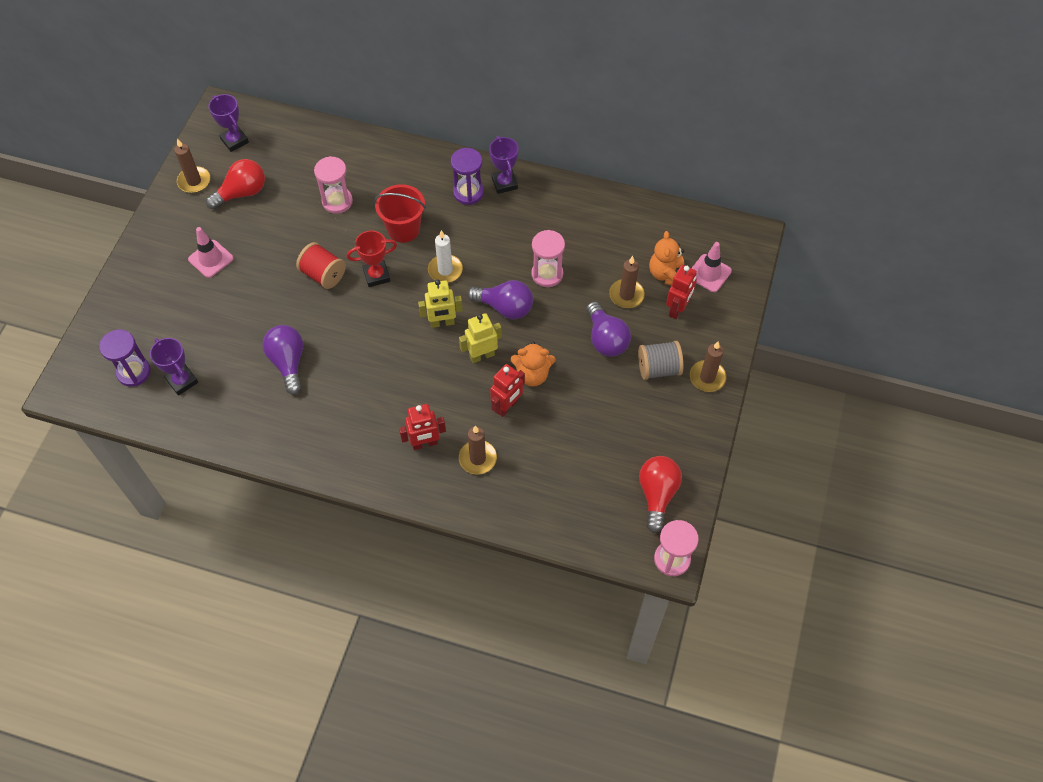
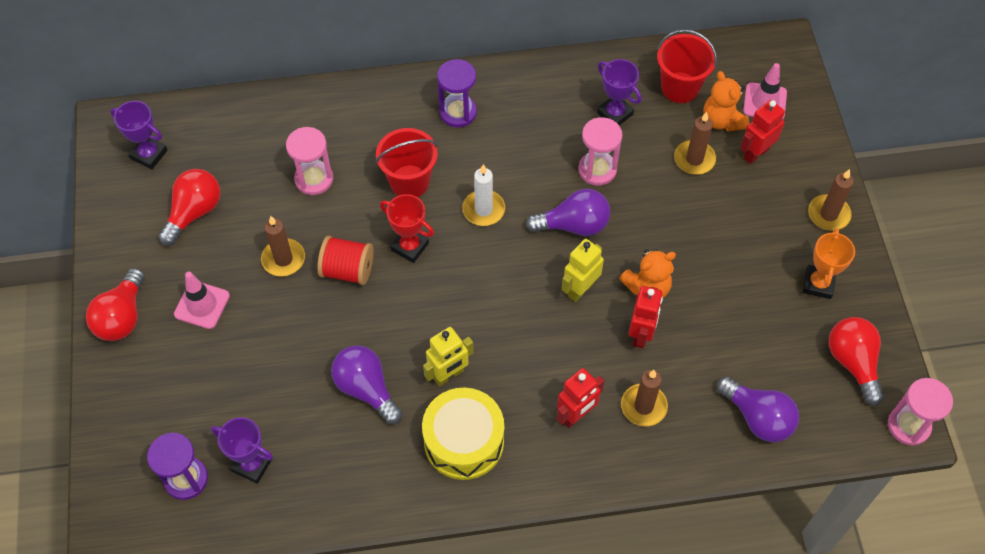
camera: 25 degrees left, 0 degrees up
brown candle [174,139,210,193] -> brown candle moved to [261,216,305,277]
red trophy [347,231,397,287] -> red trophy turned 75 degrees clockwise [380,194,434,263]
yellow robot [418,280,463,328] -> yellow robot moved to [423,327,474,386]
purple trophy [489,136,519,194] -> purple trophy moved to [597,59,642,125]
purple light bulb [586,301,631,357] -> purple light bulb moved to [717,376,799,442]
grey spool [638,341,684,380] -> none
red robot [666,265,697,319] -> red robot turned 135 degrees counterclockwise [740,100,785,164]
none -> red light bulb [86,268,145,341]
none -> yellow drum [422,388,504,480]
none -> red bucket [657,29,717,103]
none -> orange trophy [803,228,855,299]

